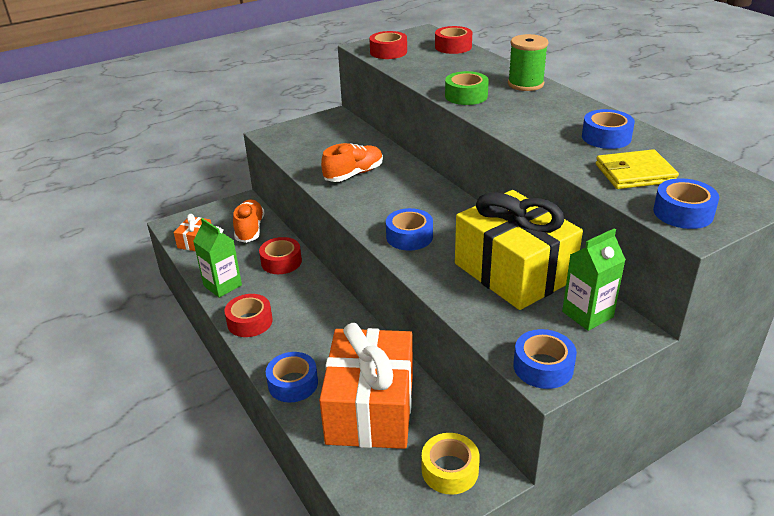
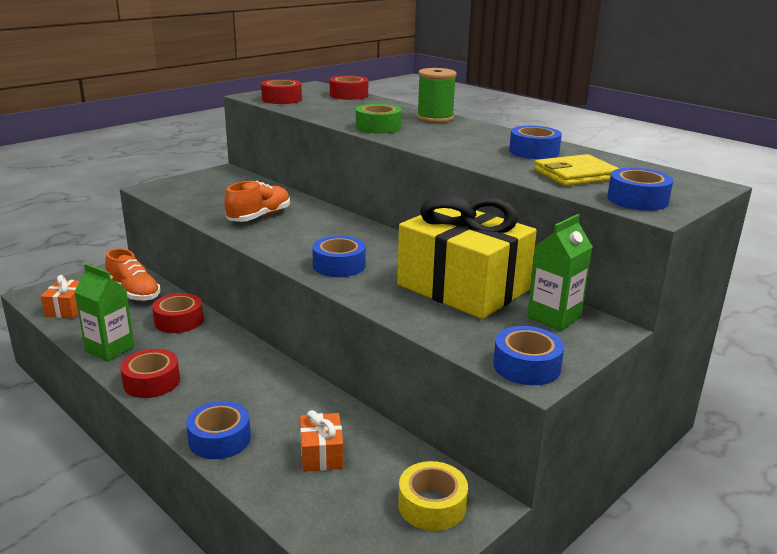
camera: 15 degrees left, 10 degrees down
orange shoe [233,200,265,243] -> orange shoe turned 150 degrees clockwise [105,248,161,301]
orange gift [319,323,413,449] -> orange gift [300,410,343,472], size x0.42

